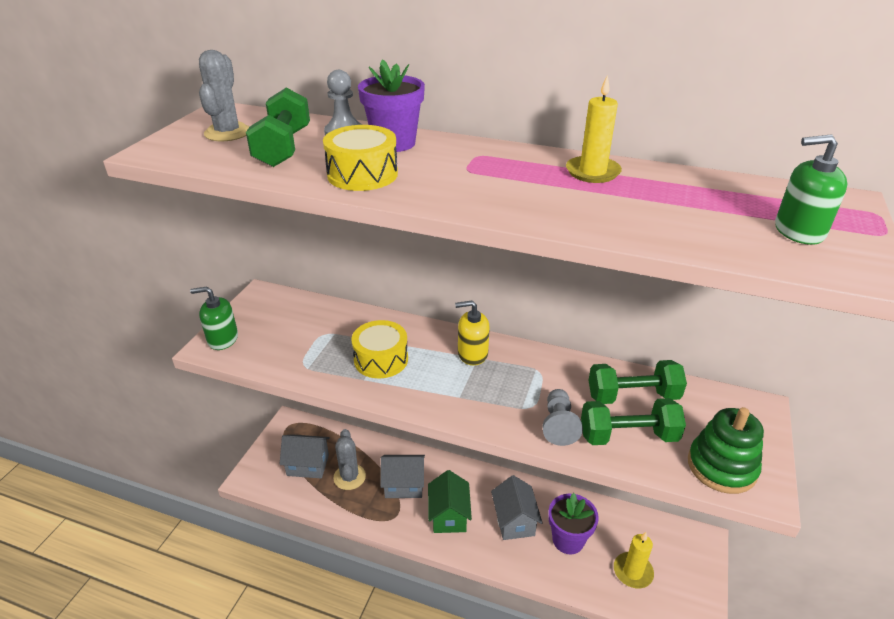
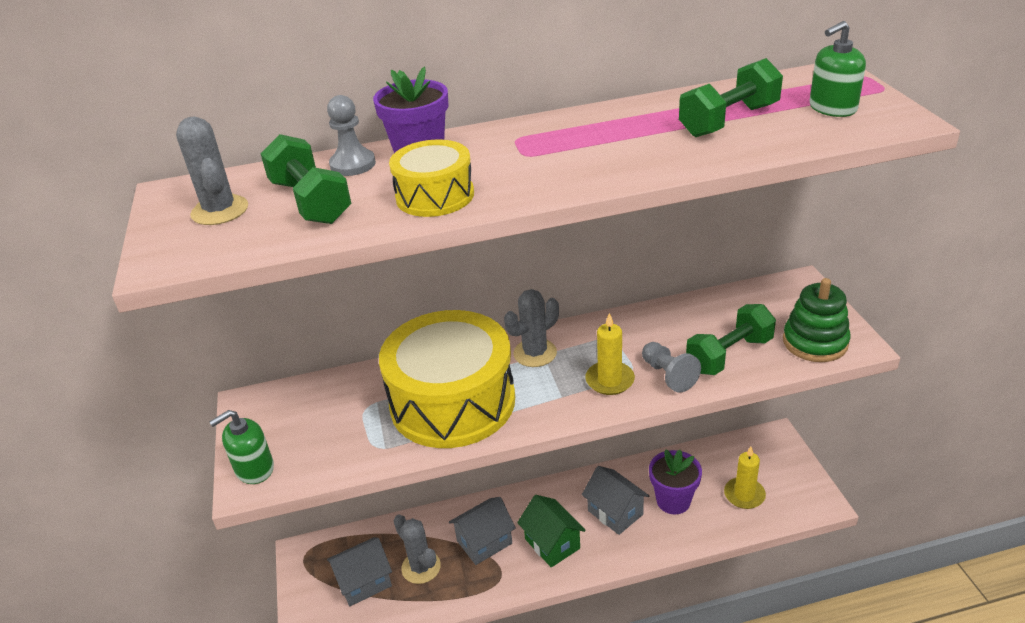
camera: 30 degrees left, 0 degrees up
yellow drum [351,320,408,378] -> yellow drum [379,310,515,448], size x1.99
yellow soap dispenser [455,300,490,365] -> grey cactus [504,289,559,367]
yellow candle [566,75,622,183] -> yellow candle moved to [585,313,635,395]
green dumbbell [589,360,687,404] -> green dumbbell moved to [679,58,783,137]

